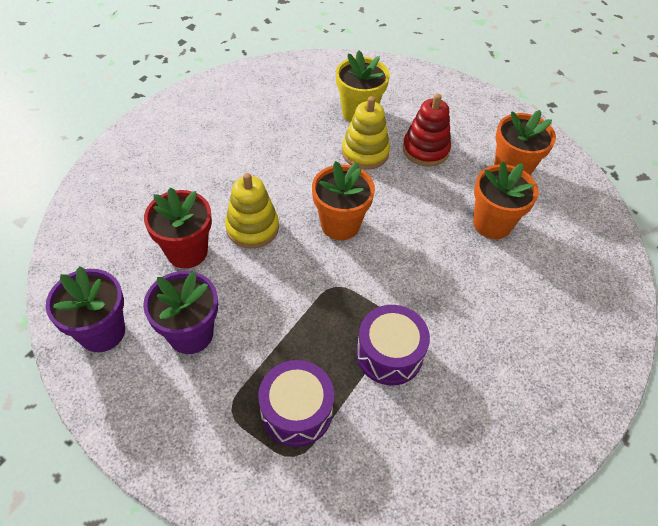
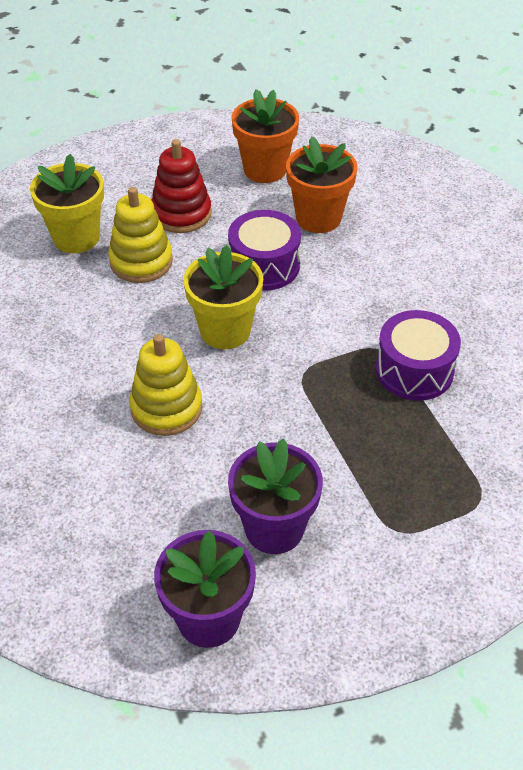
camera: 55 degrees left, 5 degrees down
red flower pot [144,187,212,268] -> none
purple drum [258,360,334,447] -> purple drum moved to [228,210,301,291]
orange flower pot [312,161,375,240] -> yellow flower pot [183,245,263,349]

